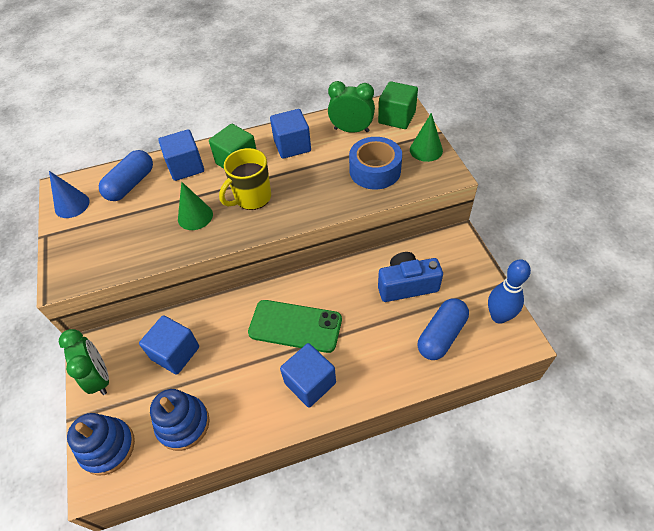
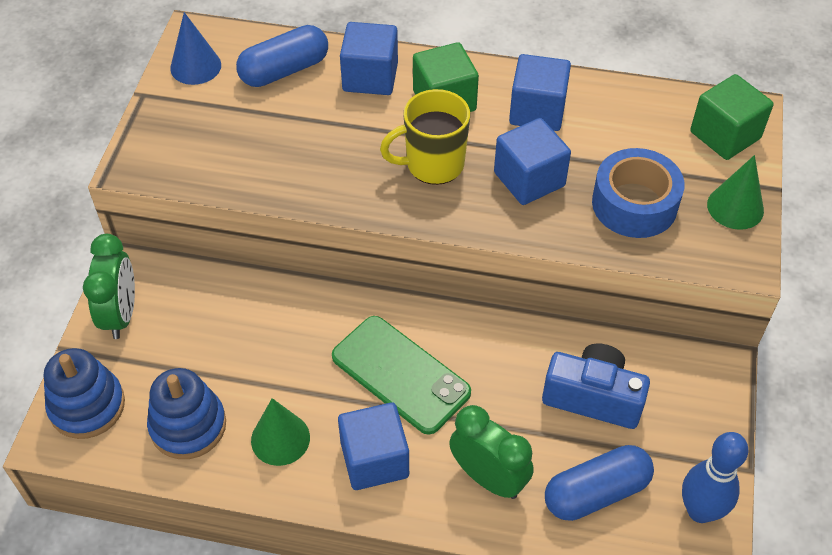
camera: 25 degrees right, 0 degrees up
blue cube [139,315,199,375] -> blue cube moved to [494,118,571,205]
green cone [178,182,213,230] -> green cone moved to [251,398,310,466]
green clock [328,81,375,133] -> green clock moved to [449,405,534,499]

